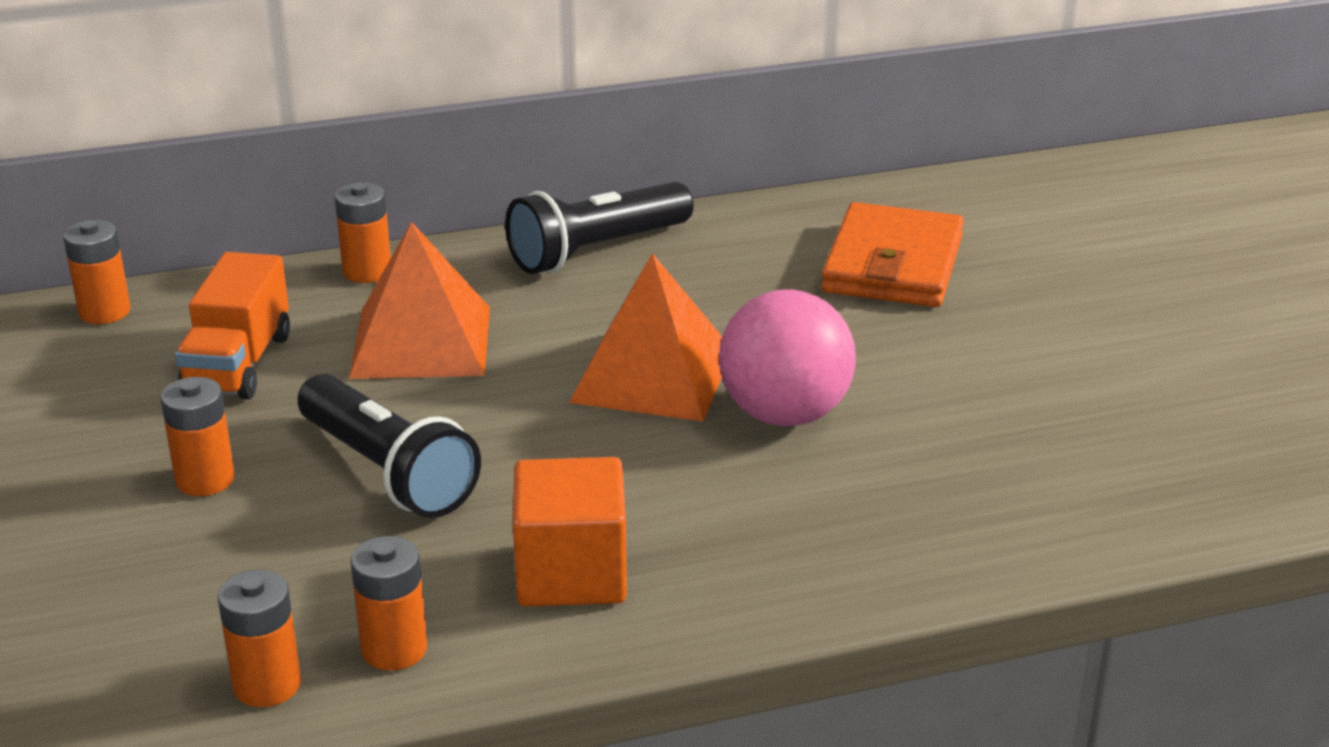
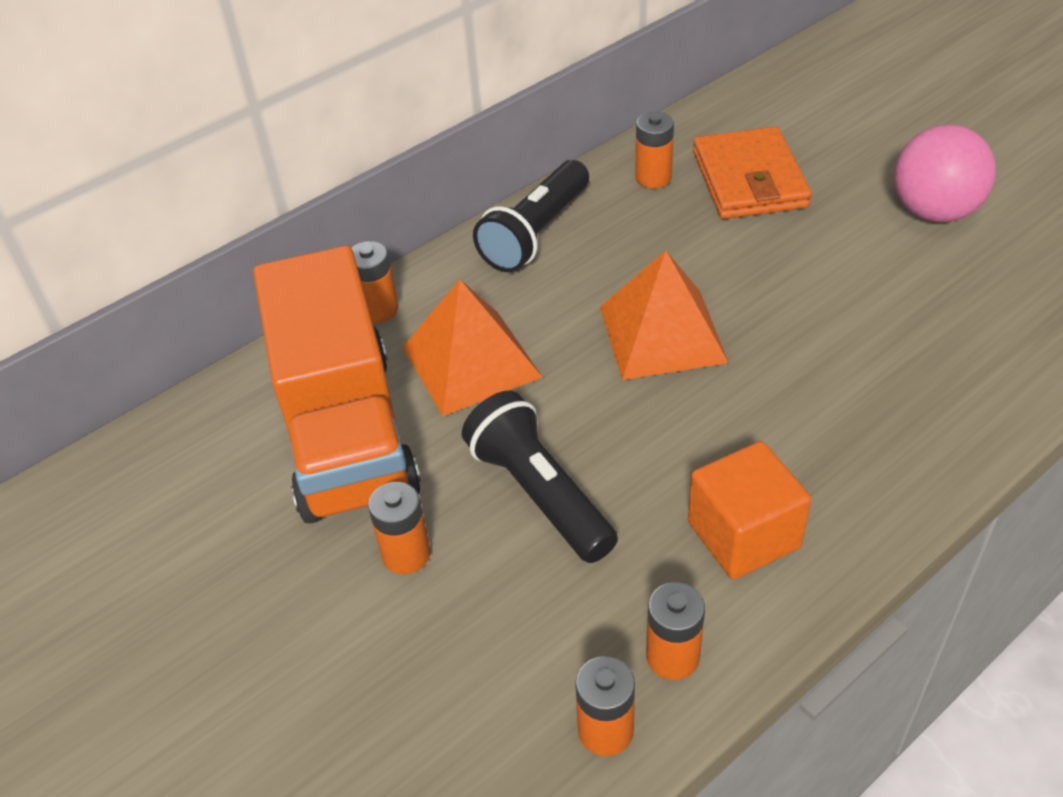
camera: 20 degrees left, 15 degrees up
orange battery [63,220,131,324] -> orange battery moved to [635,112,674,188]
orange truck [175,252,290,399] -> orange truck [253,246,421,524], size x1.90
black flashlight [298,374,481,518] -> black flashlight turned 150 degrees counterclockwise [462,391,618,563]
pink ball [719,289,856,426] -> pink ball moved to [894,125,996,223]

